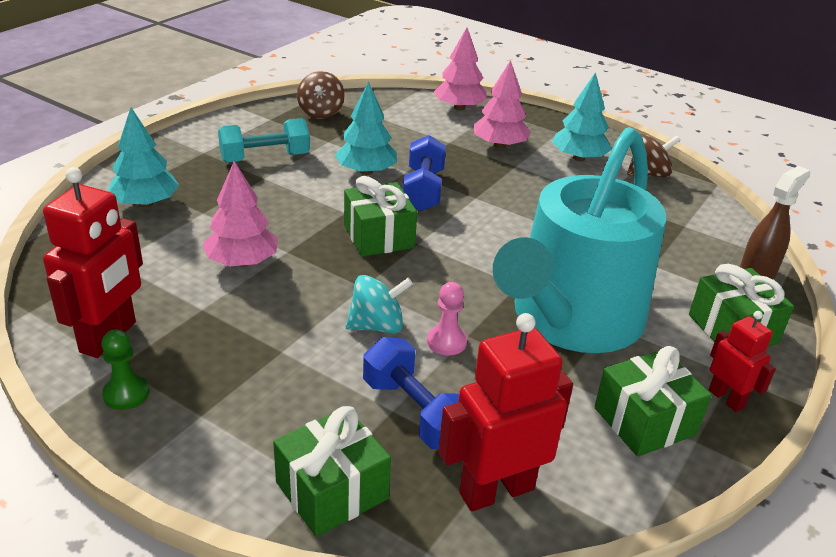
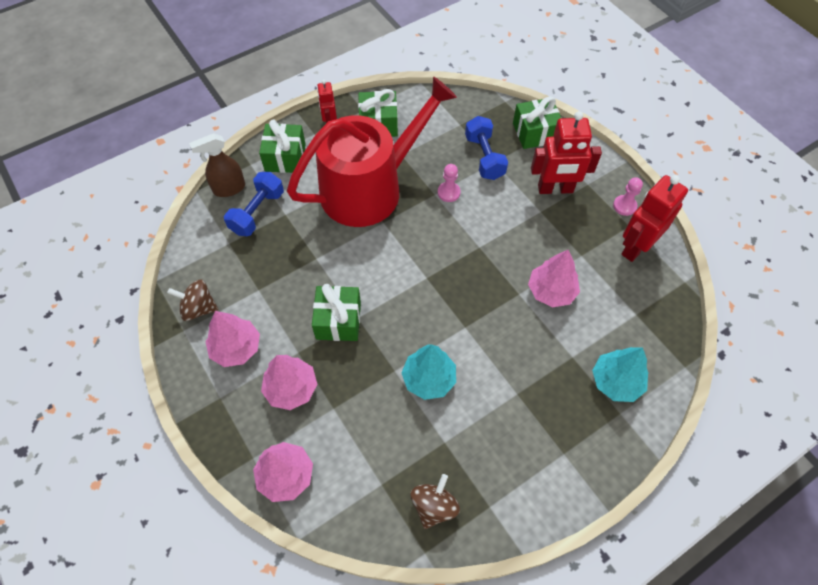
camera: 155 degrees left, 25 degrees up
green pawn [101,330,149,410] -> pink pawn [613,177,643,216]
turquoise dumbbell [218,118,310,163] -> none
green gift [344,176,417,257] -> green gift moved to [312,284,361,341]
turquoise spinning top [346,275,413,334] -> none
blue dumbbell [403,135,446,211] -> blue dumbbell moved to [224,172,284,236]
red robot [438,313,573,511] -> red robot moved to [531,111,602,194]
turquoise watering can [493,127,666,353] -> red watering can [287,76,457,227]
turquoise tree [552,72,612,161] -> pink tree [206,311,260,367]

